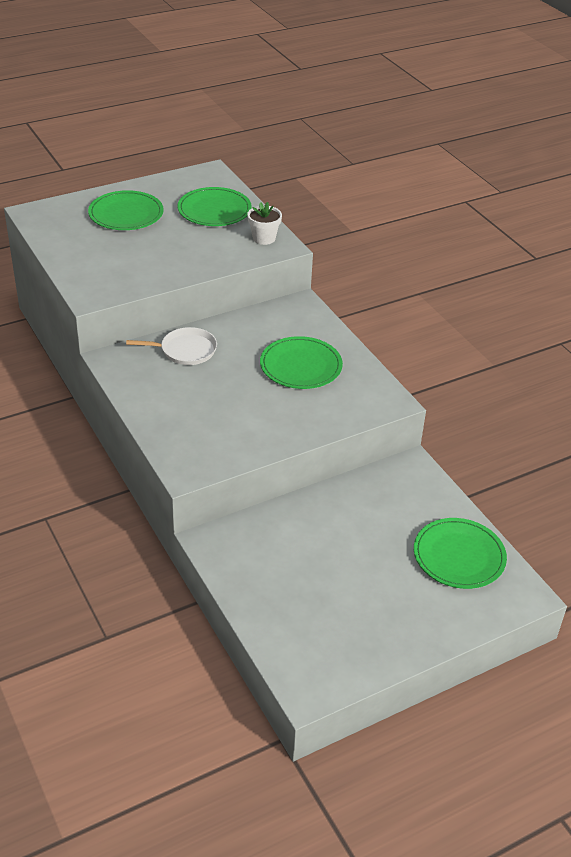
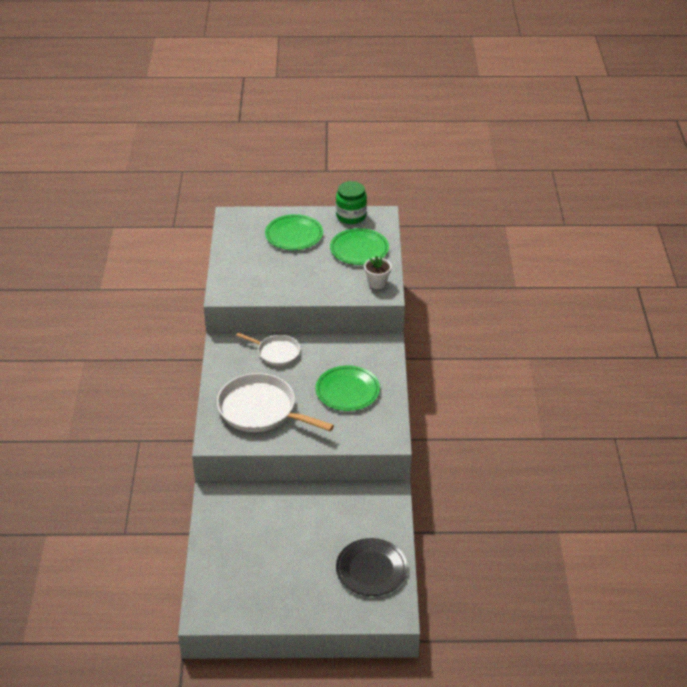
camera: 30 degrees right, 0 degrees up
green plate [414,518,507,589] -> black plate [336,538,408,596]
none -> white pan [217,373,334,432]
none -> green jar [336,181,367,224]

